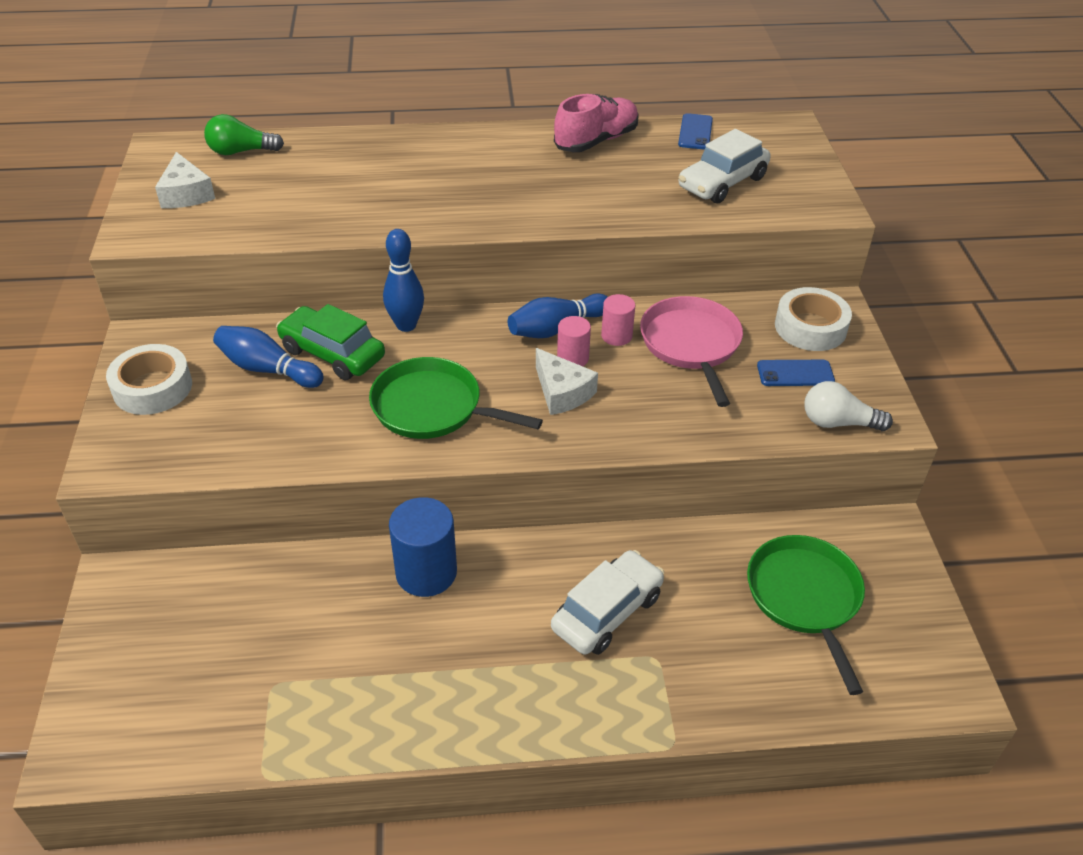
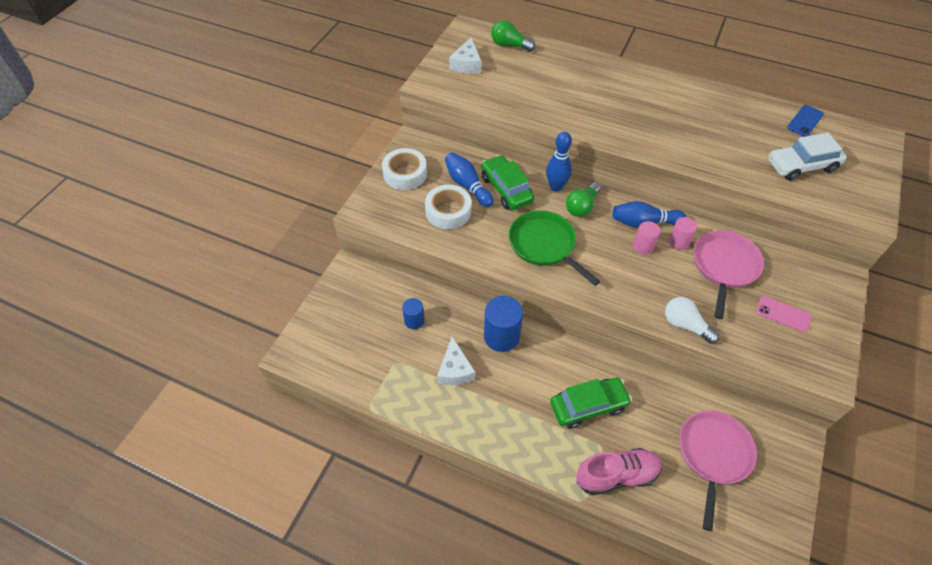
camera: 30 degrees right, 10 degrees up
white cheese [536,348,598,415] -> white cheese moved to [437,337,475,385]
white car [551,550,664,655] -> green car [550,378,632,429]
pink shoe [554,94,639,152] -> pink shoe moved to [576,448,662,495]
green pan [747,535,865,695] -> pink pan [679,410,757,531]
blue phone [757,360,835,386] -> pink phone [756,296,812,333]
white tape [775,287,852,351] -> white tape moved to [425,185,471,229]
white light bulb [805,381,893,431] -> white light bulb moved to [665,297,719,344]
none -> blue cylinder [402,298,425,329]
none -> green light bulb [566,183,601,217]

